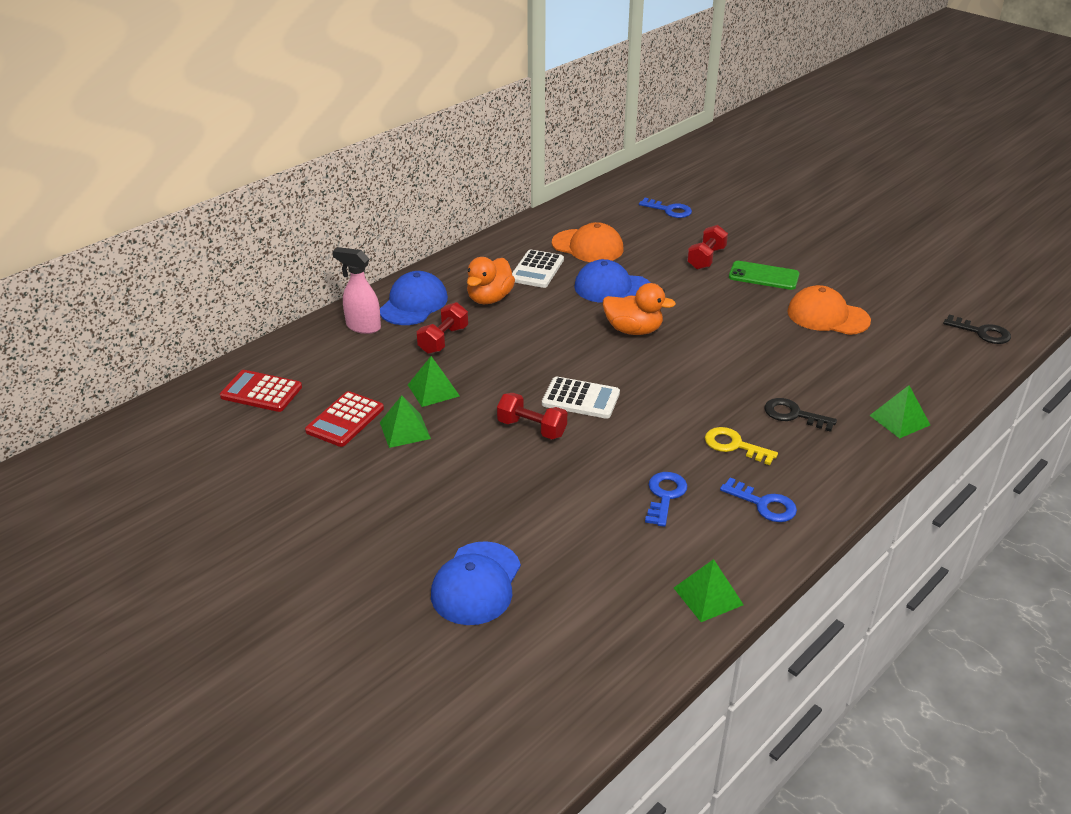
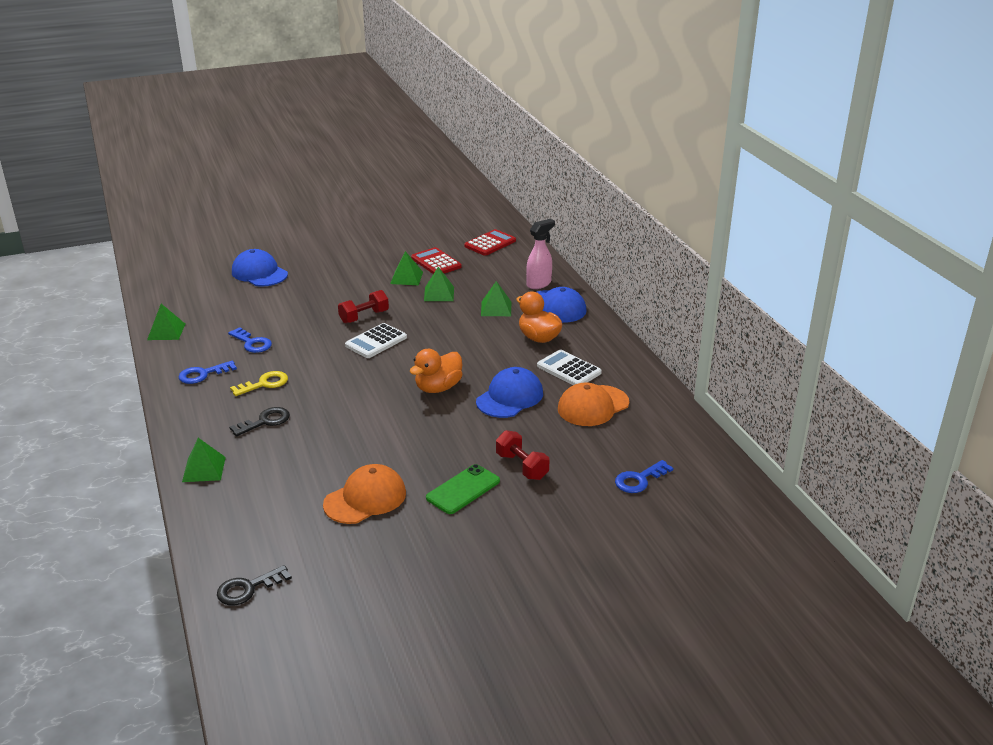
camera: 115 degrees right, 5 degrees down
red dumbbell [417,302,468,354] -> green pyramid [481,281,511,316]

